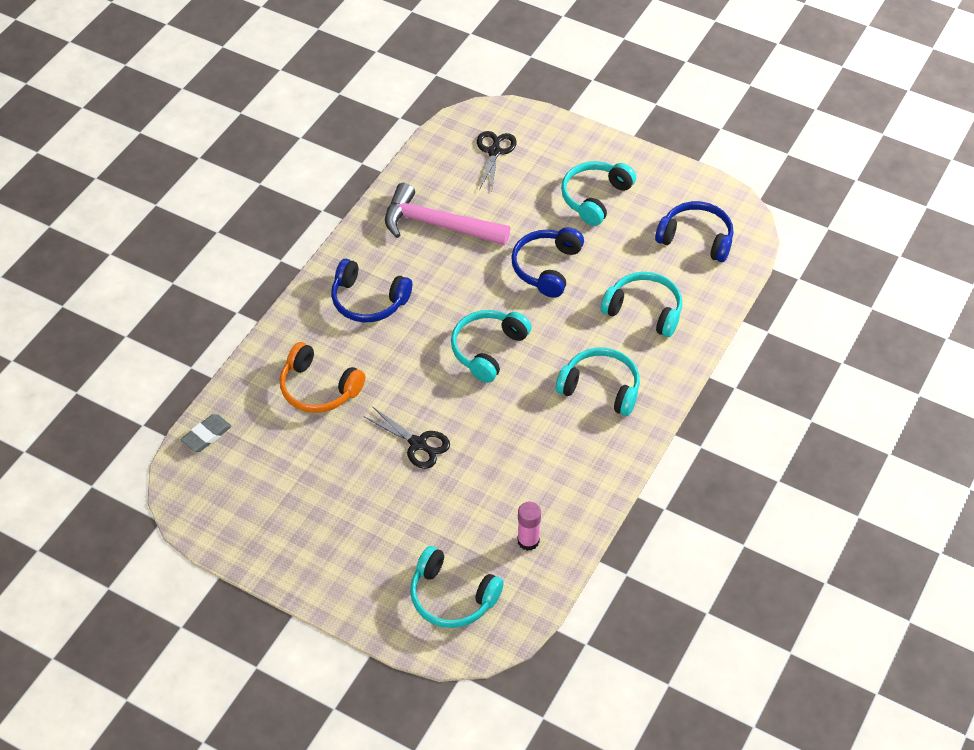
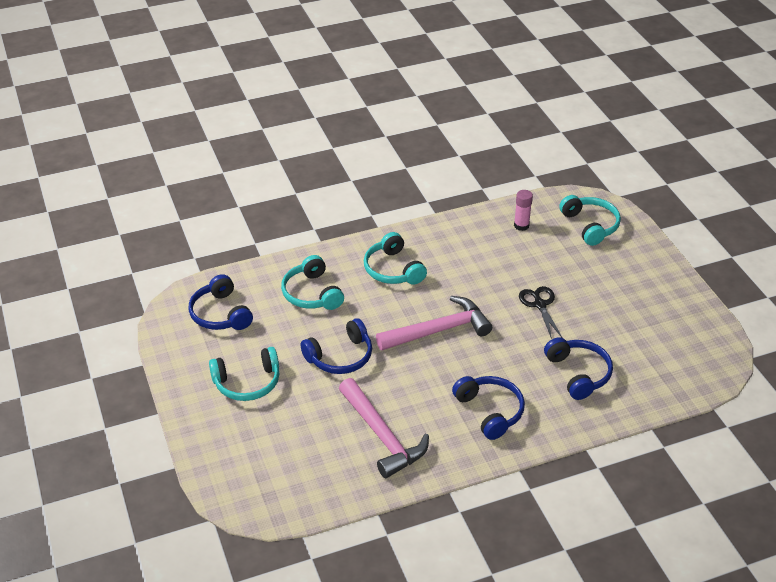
camera: 140 degrees left, 10 degrees down
grey eraser [180,414,232,452] -> none
orange headphones [280,342,365,413] -> blue headphones [544,337,613,400]
turquoise headphones [451,310,532,383] -> pink hammer [376,296,492,351]
black scissors [477,131,517,191] -> none

